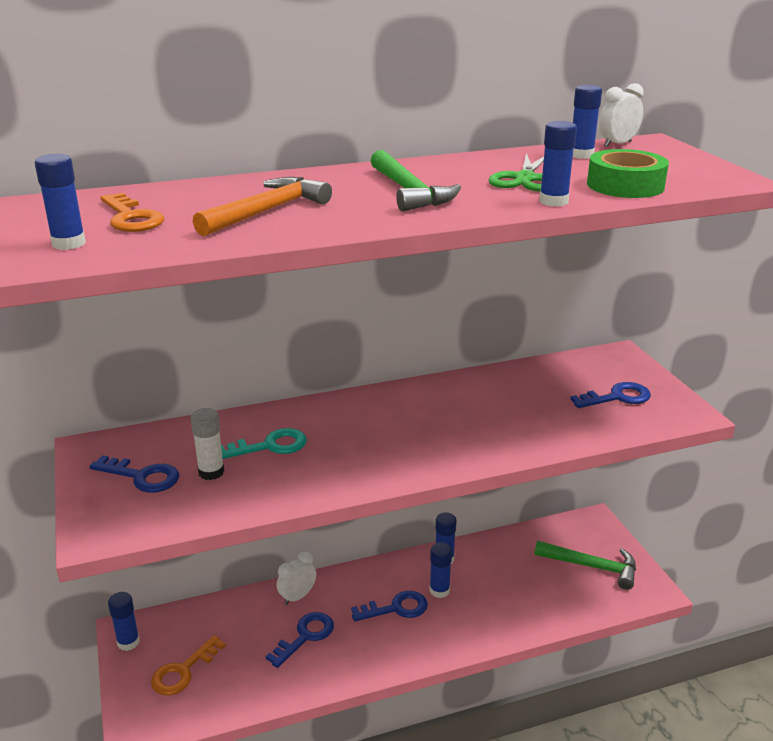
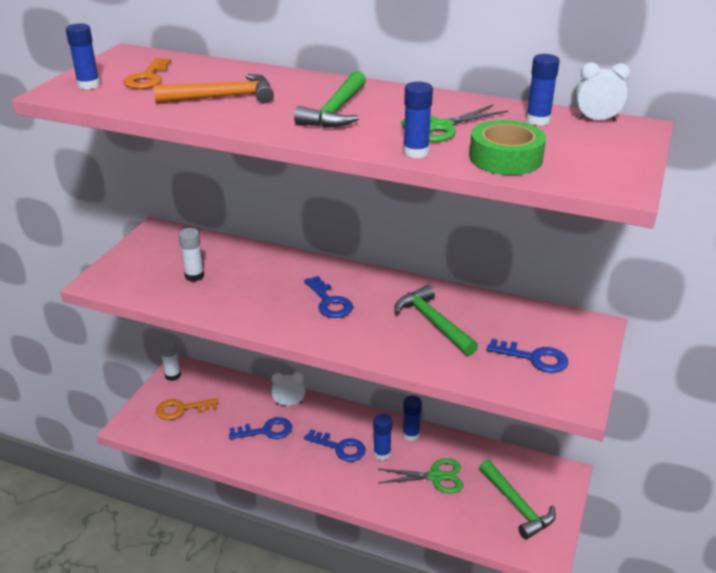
camera: 40 degrees right, 5 degrees up
blue key [89,455,179,493] -> blue key moved to [304,276,353,318]
blue glue stick [108,592,140,651] -> white glue stick [159,338,181,381]
turquoise key [221,428,307,459] -> none
none -> green scissors [378,458,463,493]
none -> green hammer [394,285,478,356]

